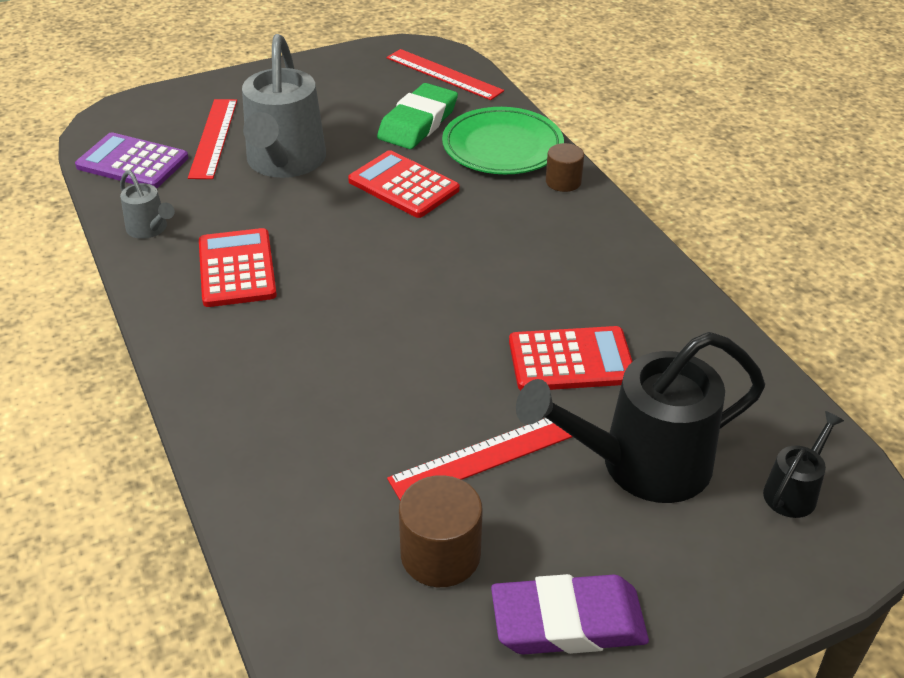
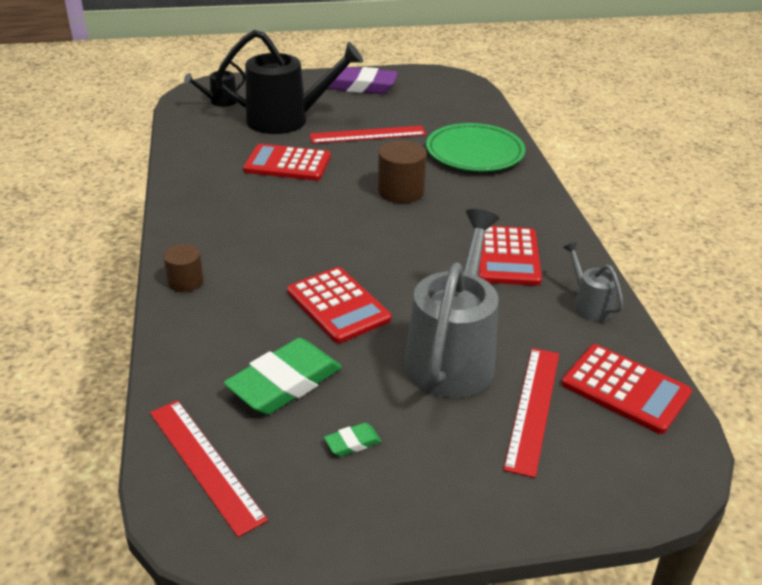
camera: 165 degrees left, 5 degrees down
purple calculator [75,132,188,188] -> red calculator [561,344,692,434]
brown cylinder [399,475,483,587] -> brown cylinder moved to [378,141,427,203]
green plate [442,107,564,174] -> green plate moved to [426,123,526,171]
none -> green eraser [324,423,382,457]

